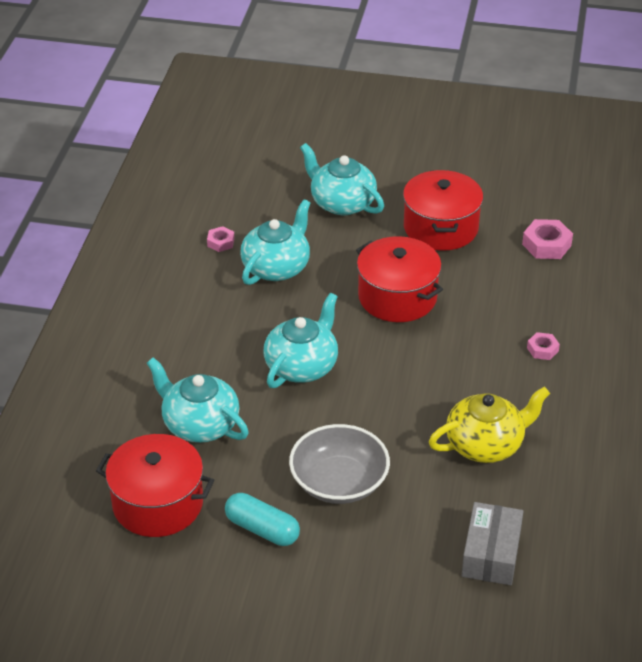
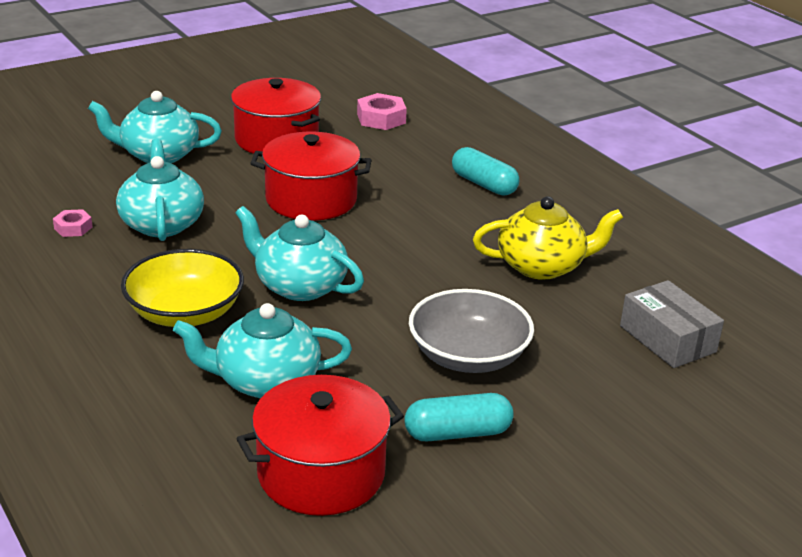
camera: 45 degrees left, 10 degrees down
turquoise teapot [264,293,338,388] -> turquoise teapot turned 45 degrees counterclockwise [236,206,364,301]
yellow teapot [429,387,550,463] -> yellow teapot turned 60 degrees clockwise [473,196,623,280]
pink nut [527,332,560,360] -> turquoise capsule [452,147,519,196]
none -> yellow bowl [121,249,244,327]

